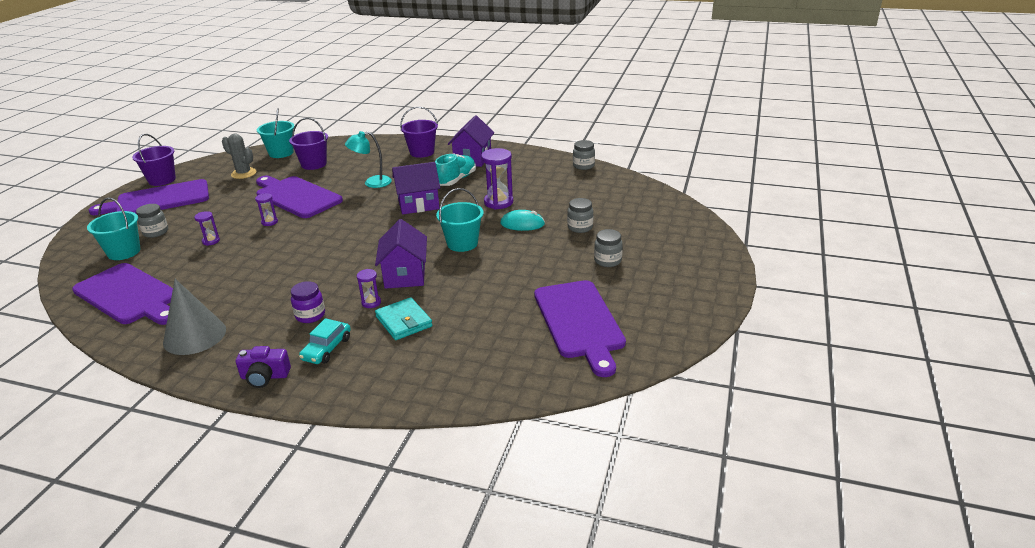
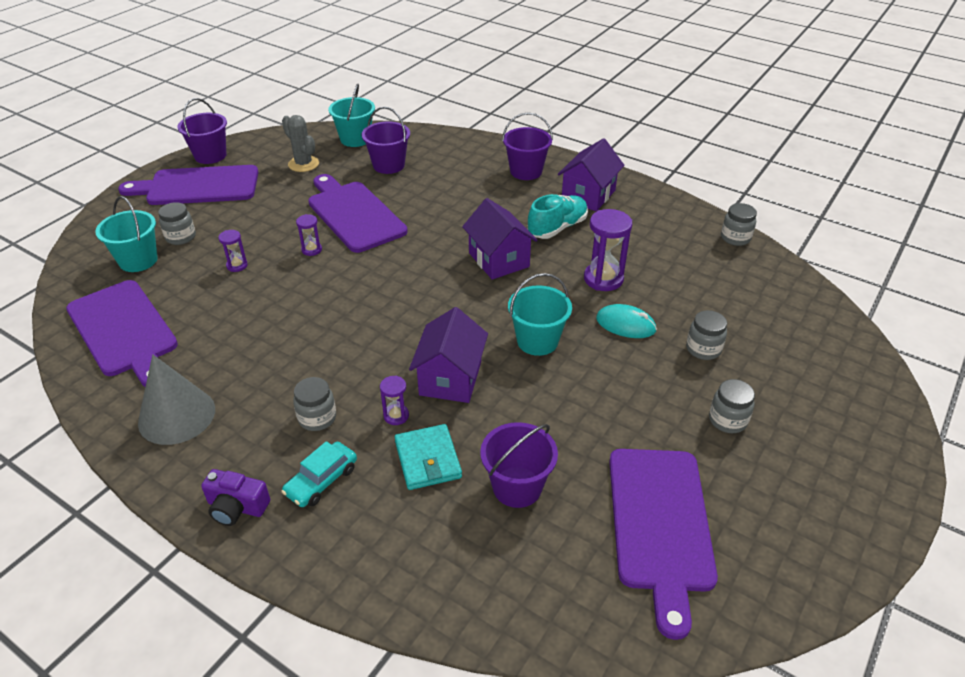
camera: 15 degrees right, 10 degrees up
purple jar [291,281,325,323] -> grey jar [293,377,336,431]
turquoise lamp [345,131,392,188] -> none
purple house [392,162,440,214] -> purple house turned 60 degrees clockwise [462,198,538,280]
none -> purple bucket [480,422,558,508]

